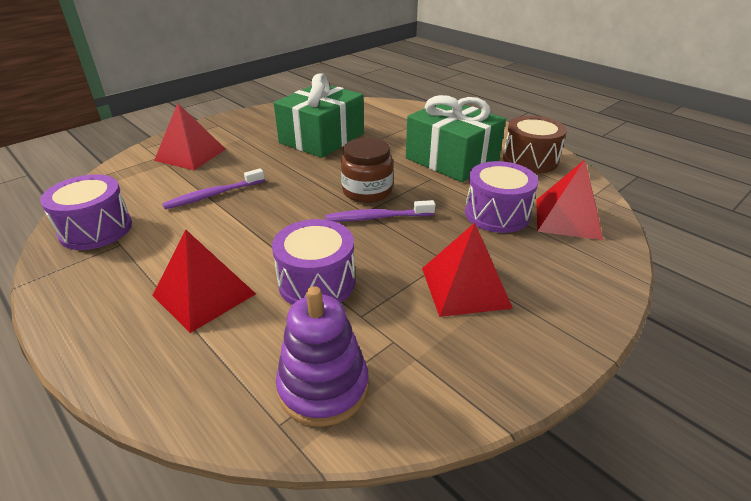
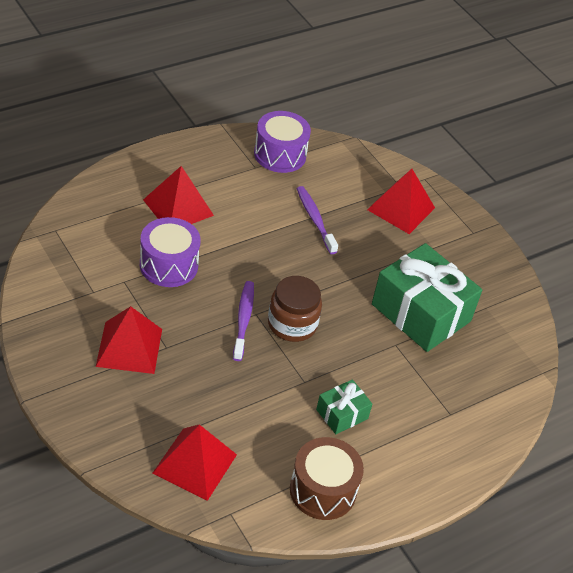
camera: 95 degrees right, 10 degrees up
purple stacking toy [276,286,369,427] -> none
green gift [406,95,506,182] -> green gift [316,379,372,434], size x0.48
purple drum [465,161,538,233] -> none

